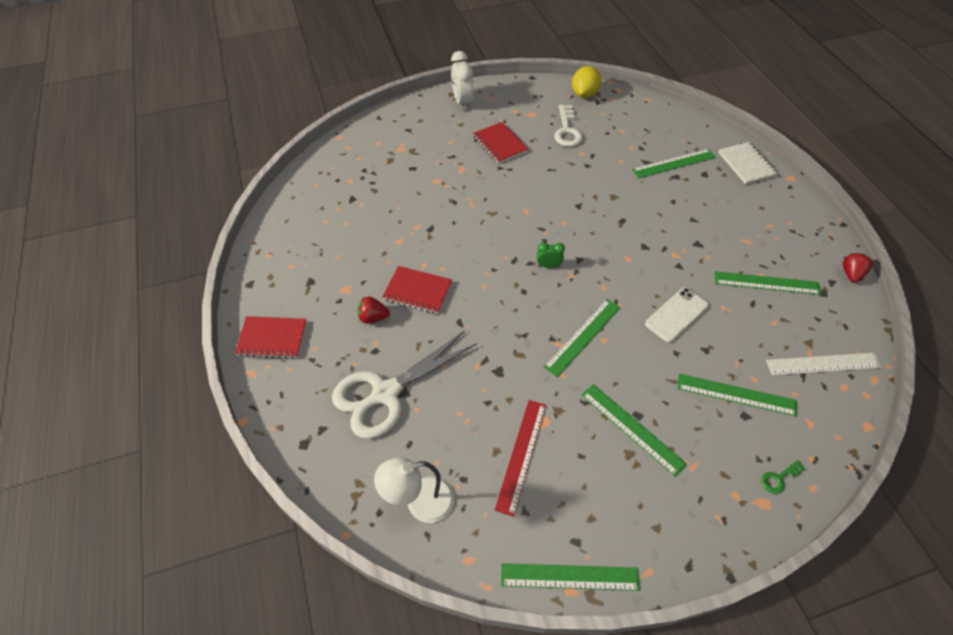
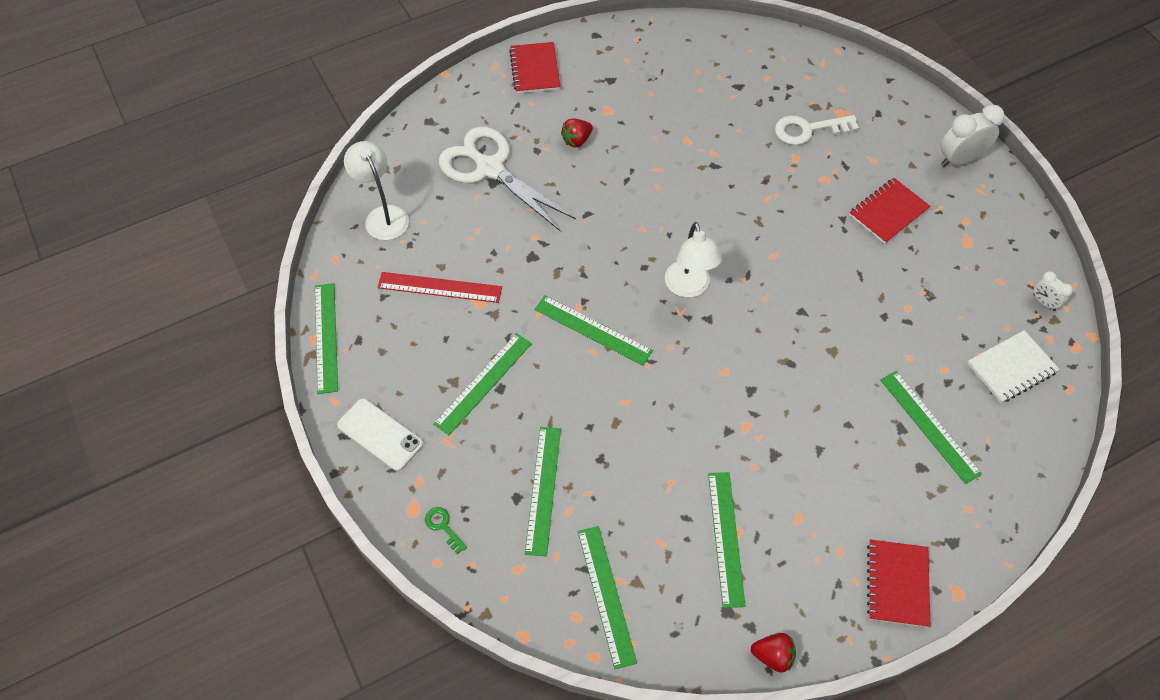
camera: 80 degrees right, 5 degrees up
red strawberry [357,296,390,324] -> red strawberry turned 120 degrees counterclockwise [561,118,593,147]
red notebook [382,266,452,314] -> red notebook moved to [867,540,930,627]
green clock [537,243,565,268] -> white lamp [665,222,722,298]
white key [554,105,583,147] -> white key moved to [775,115,859,145]
yellow lemon [572,66,601,98] -> white clock [1033,271,1073,311]
white phone [645,287,709,343] -> white phone moved to [337,398,423,471]
white notebook [718,142,778,184] -> white notebook moved to [967,330,1060,403]
white ruler [766,353,882,376] -> green ruler [578,526,637,669]

